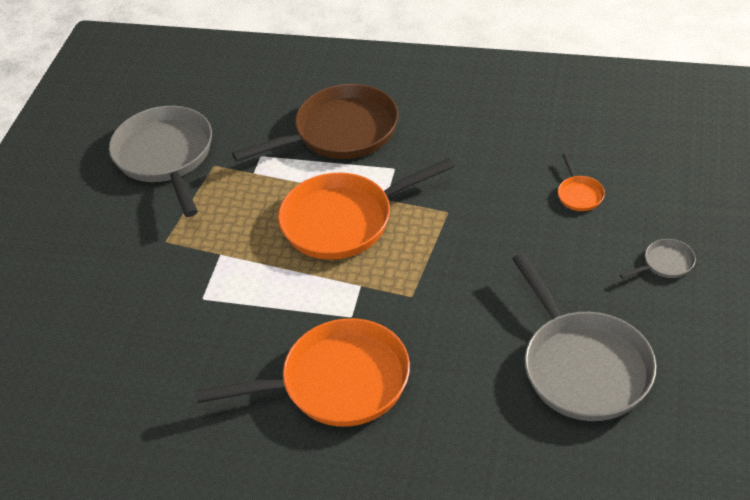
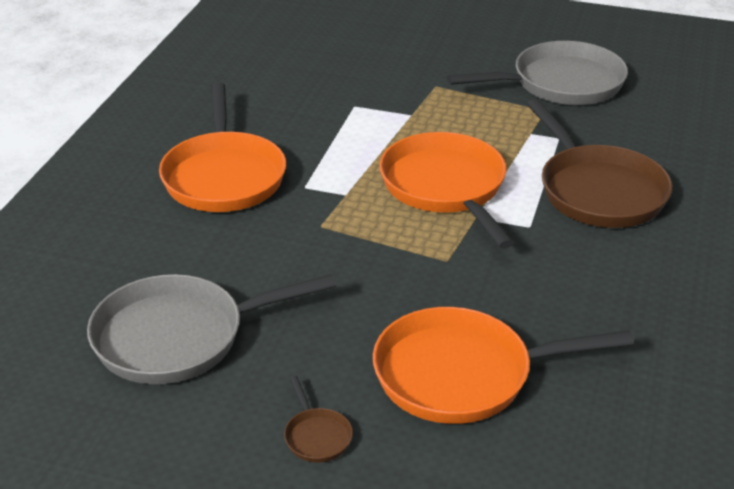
camera: 90 degrees right, 10 degrees down
orange pan [558,153,605,211] -> orange pan [373,307,634,424], size x2.41
grey pan [620,239,696,279] -> brown pan [284,376,353,463]

